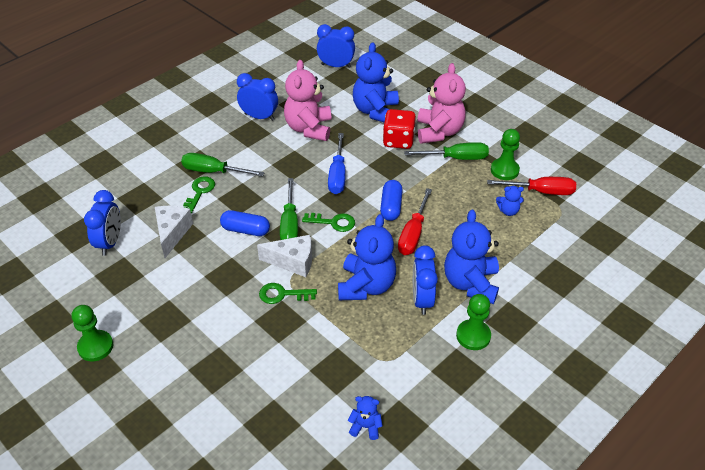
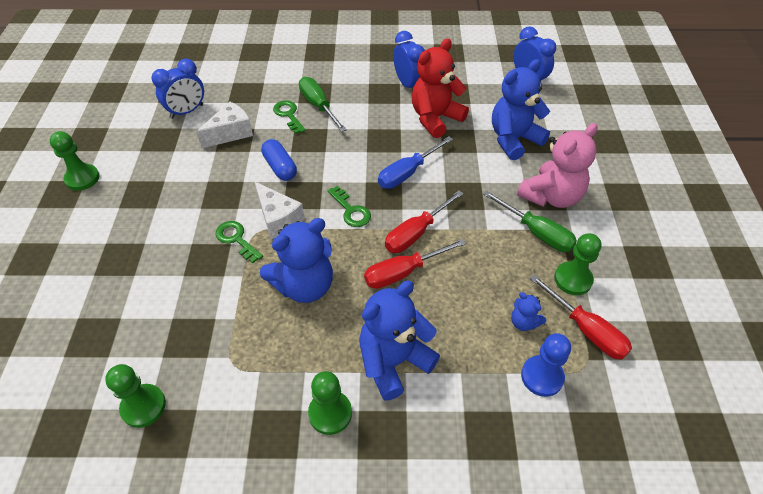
camera: 45 degrees right, 5 degrees up
green key [183,176,215,213] -> green key turned 90 degrees counterclockwise [273,100,306,134]
green screwdriver [280,178,298,240] -> none
pink teddy bear [284,60,332,141] -> red teddy bear [412,38,469,138]
blue teddy bear [348,396,383,440] -> green pawn [105,364,166,428]
blue capsule [380,180,403,221] -> red screwdriver [385,190,464,253]
red dice [383,109,416,149] -> none
blue clock [413,246,438,315] -> none
none -> blue pawn [521,333,571,397]

